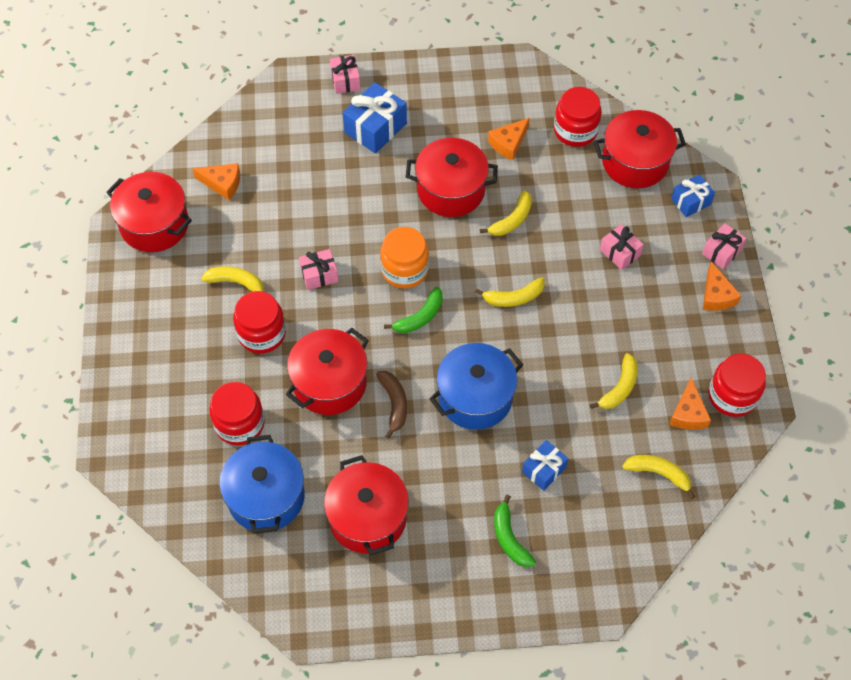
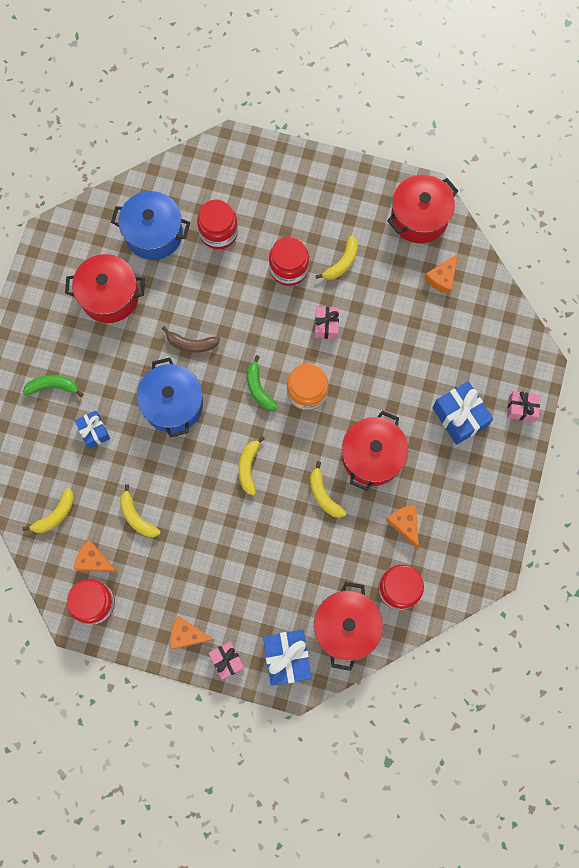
camera: 110 degrees right, 15 degrees up
red pot [286,328,369,415] -> none
pink gift [600,224,644,270] -> none
blue gift [671,174,715,217] -> blue gift [263,630,312,686], size x1.63

